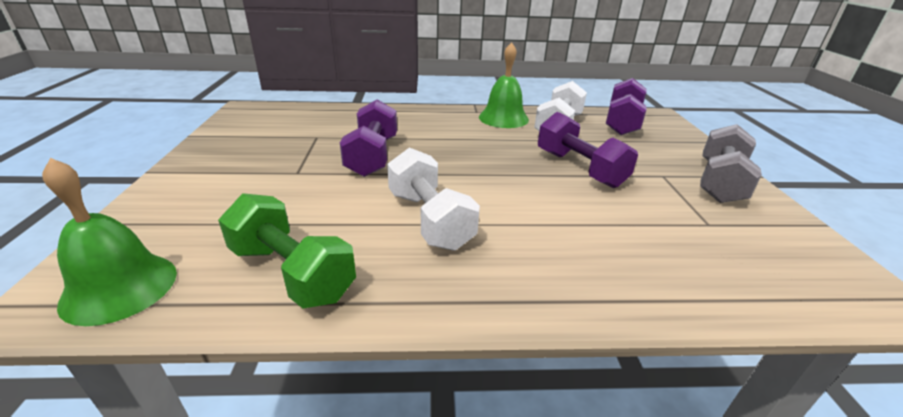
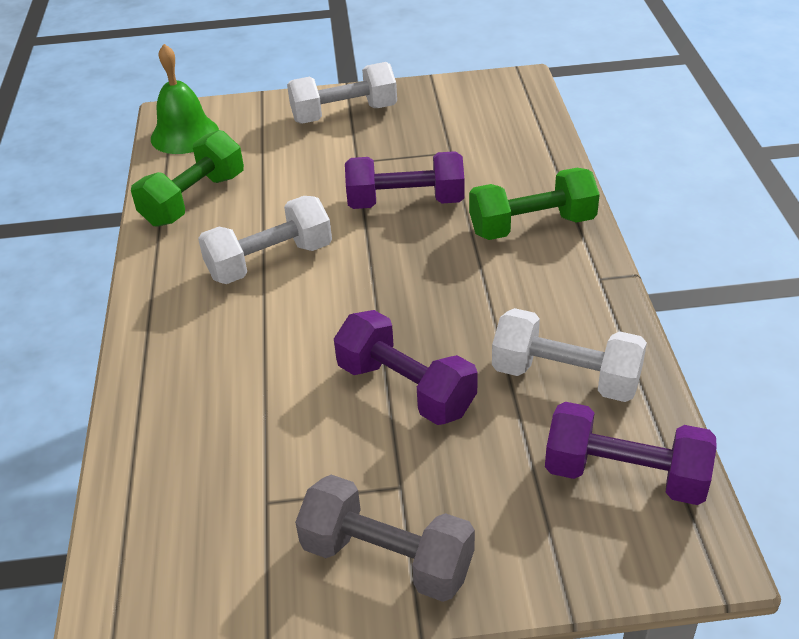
camera: 90 degrees right, 10 degrees up
green bell [479,42,529,128] -> none
purple dumbbell [538,112,638,188] -> purple dumbbell turned 75 degrees clockwise [334,310,478,425]
none -> white dumbbell [287,62,397,123]
none -> green dumbbell [469,168,600,240]

